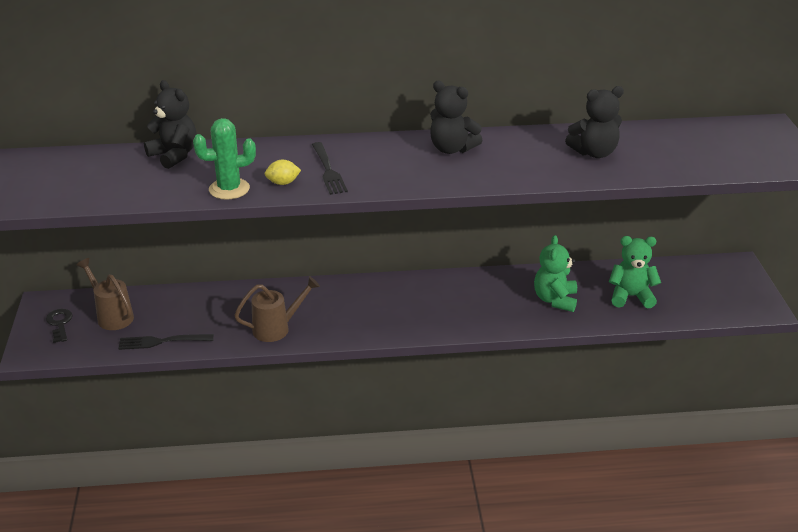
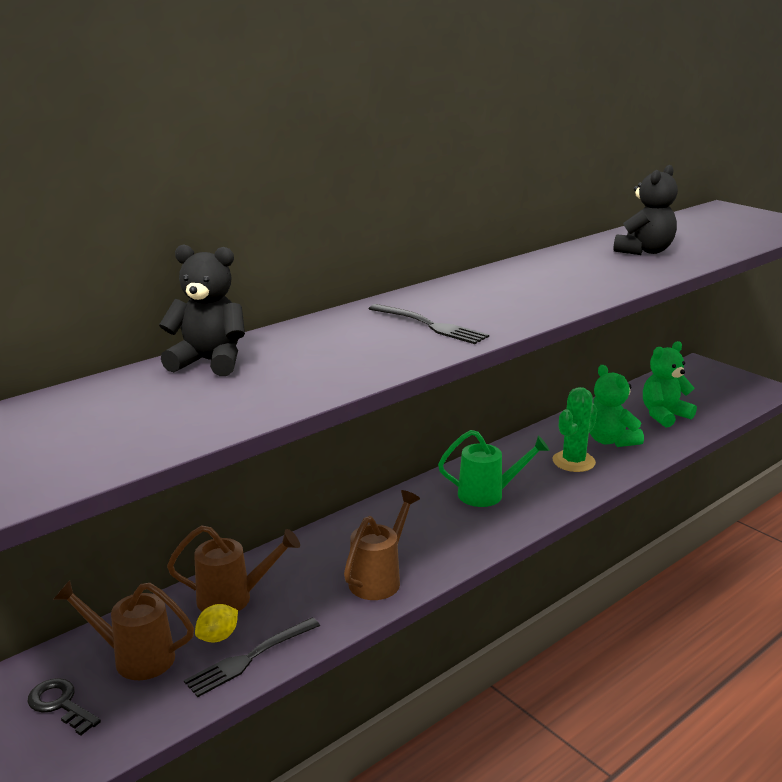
camera: 35 degrees left, 10 degrees down
green cactus [193,118,256,200] -> green cactus moved to [552,387,597,472]
yellow lemon [265,160,301,185] -> yellow lemon moved to [195,604,238,643]
black teddy bear [430,81,483,154] -> none
none -> brown watering can [167,525,300,612]
none -> green watering can [438,430,550,507]

